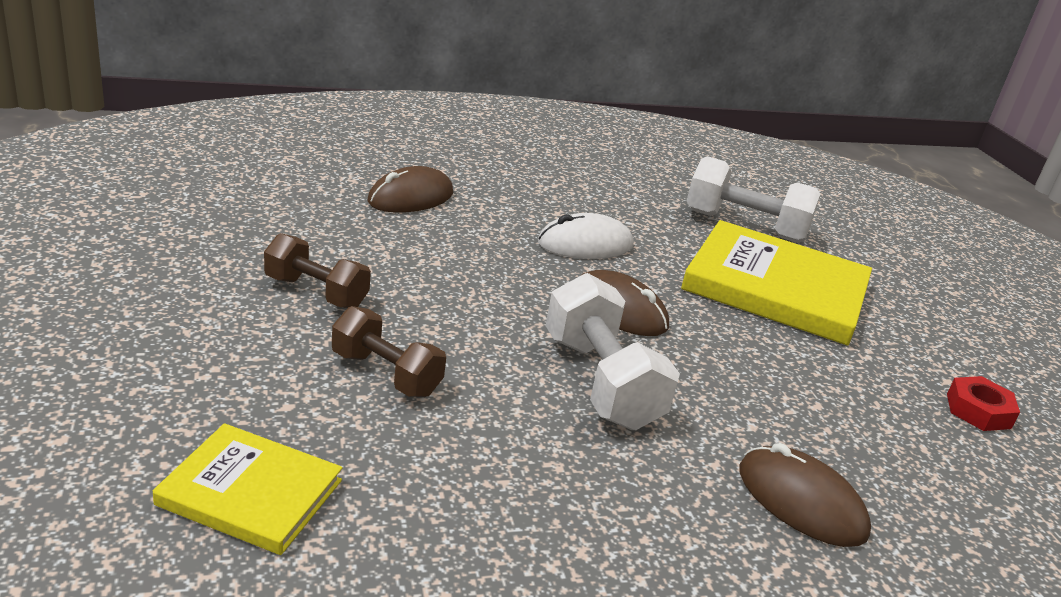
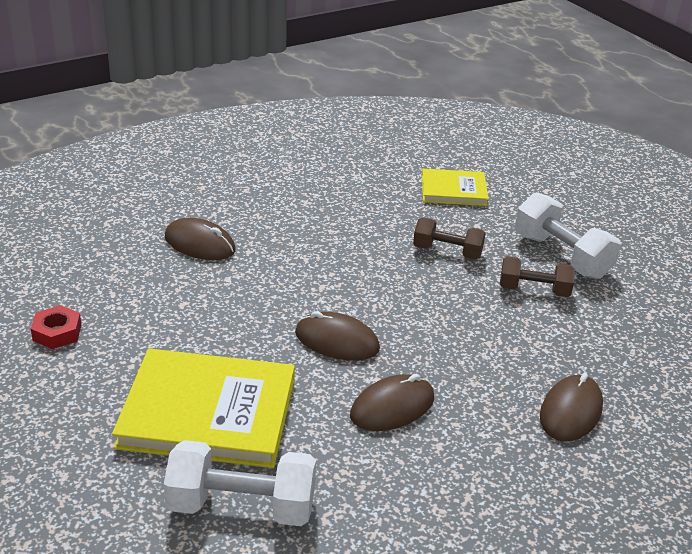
camera: 165 degrees right, 5 degrees up
white mouse [538,213,633,259] -> brown mouse [350,374,434,431]
white dumbbell [546,273,680,430] -> white dumbbell moved to [515,192,621,279]

